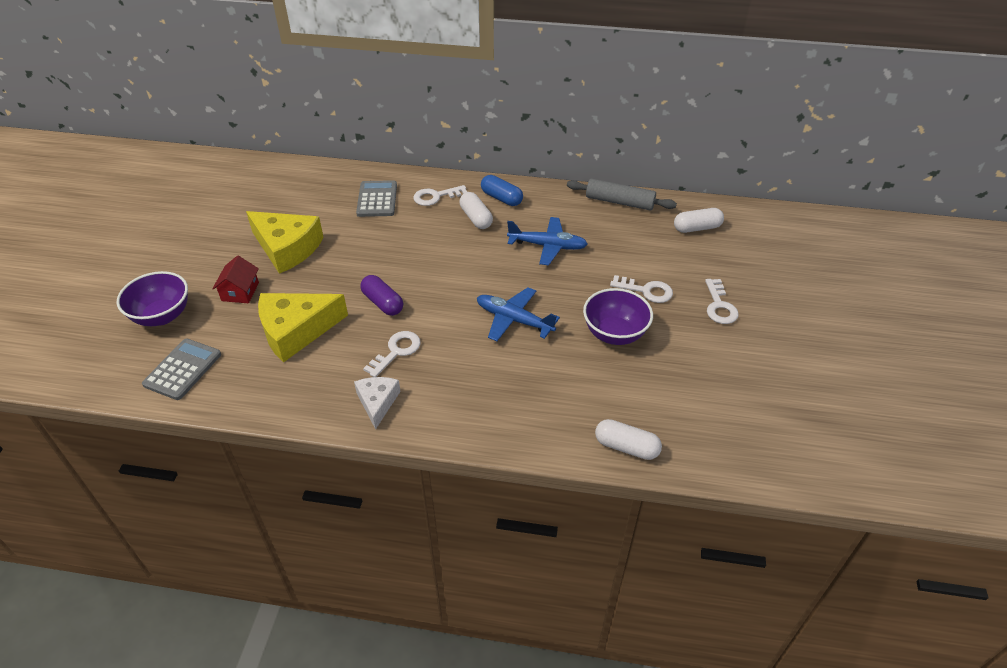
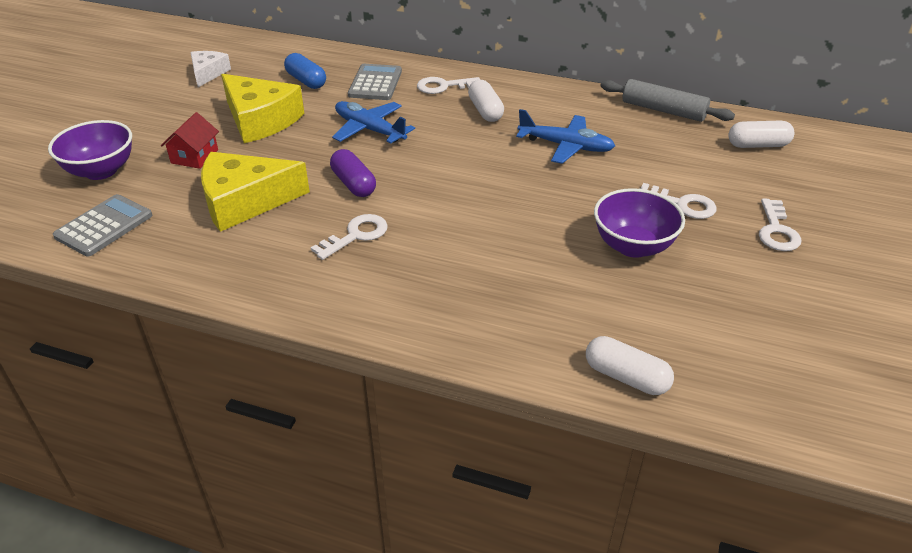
camera: 10 degrees right, 5 degrees down
white cheese [354,377,401,429] -> white cheese moved to [191,51,231,87]
blue plane [477,287,560,341] -> blue plane moved to [332,101,415,143]
blue capsule [481,175,523,206] -> blue capsule moved to [284,53,326,89]

